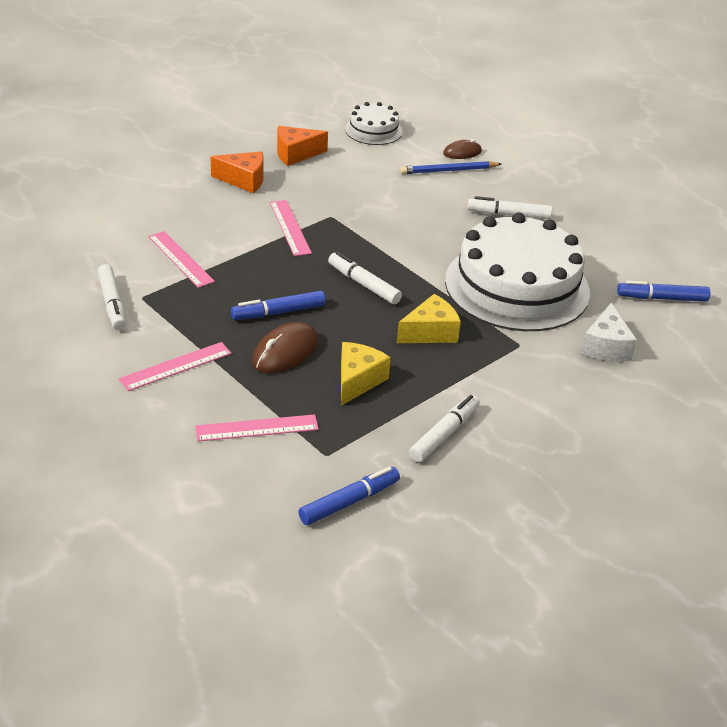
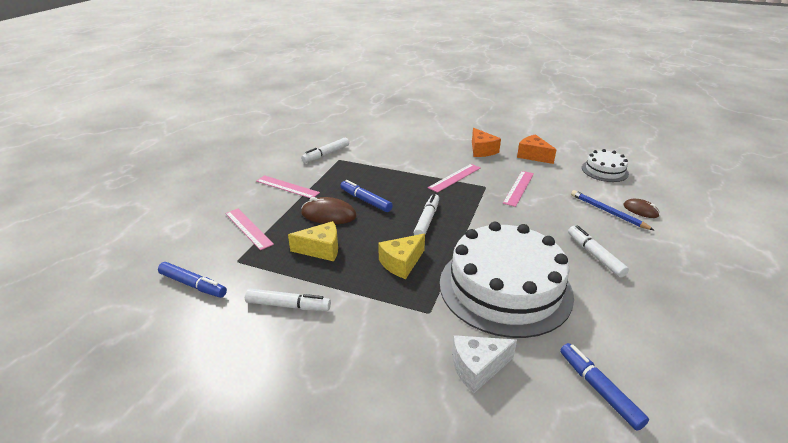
camera: 65 degrees right, 5 degrees down
pink ruler [148,231,215,288] -> pink ruler moved to [503,171,534,207]
yellow cheese [397,294,461,343] -> yellow cheese turned 105 degrees clockwise [378,234,425,279]

